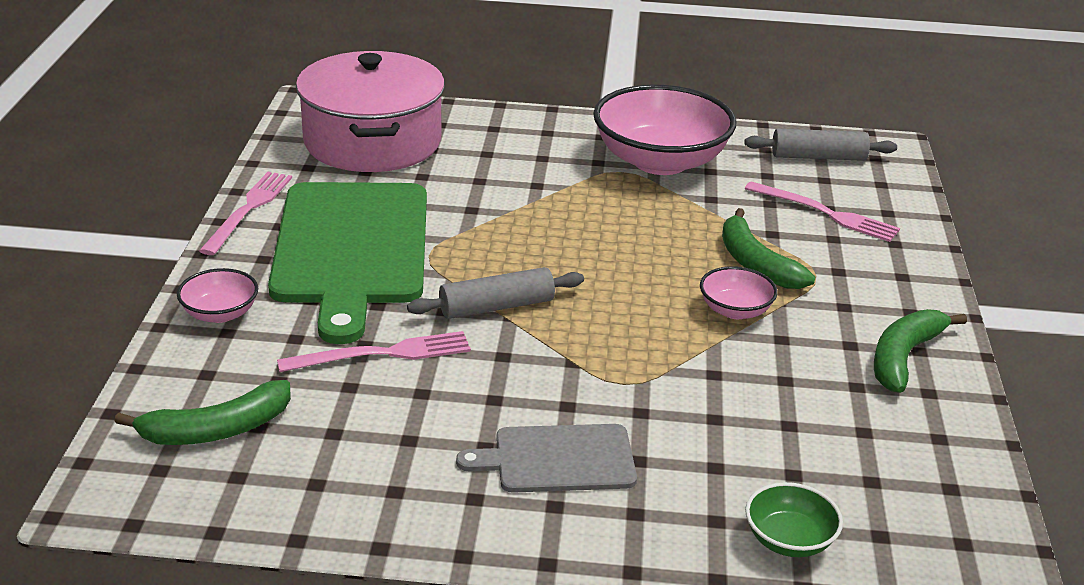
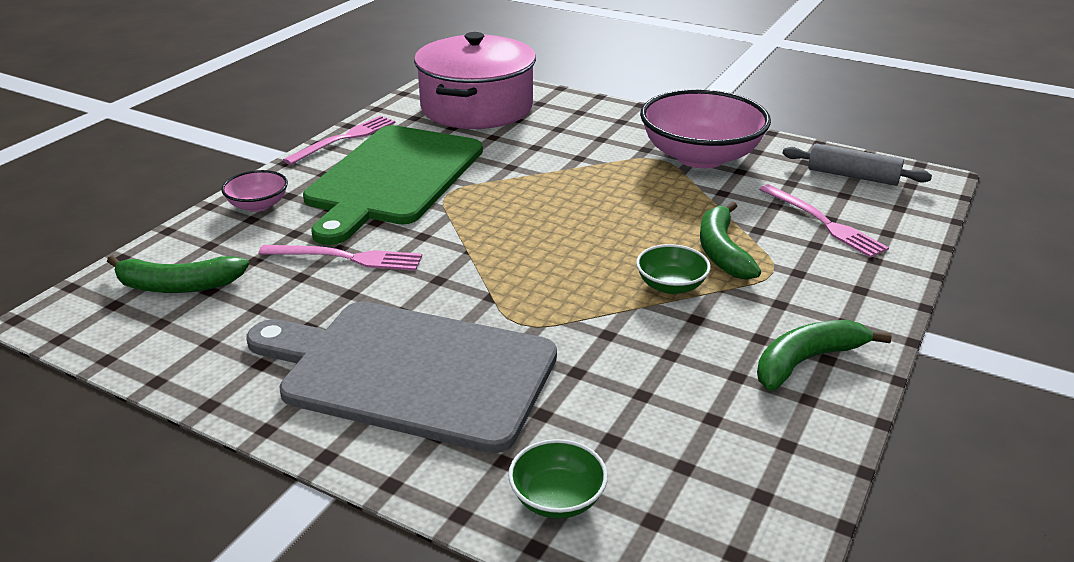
camera: 25 degrees right, 0 degrees up
grey rolling pin [407,267,584,319] -> none
grey cutting board [456,424,637,493] -> grey cutting board [246,301,557,453], size x1.94
pink bowl [700,266,778,319] -> green bowl [636,244,711,294]

